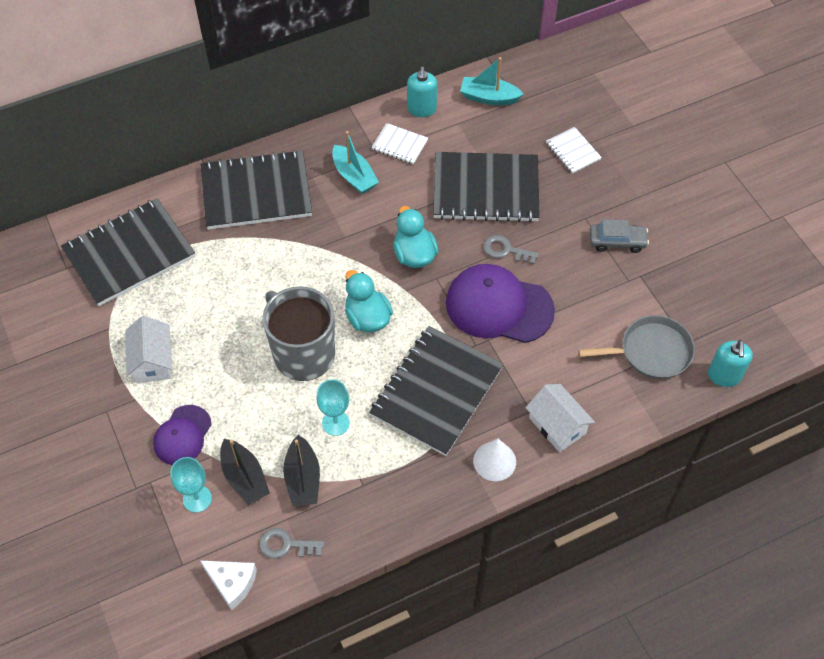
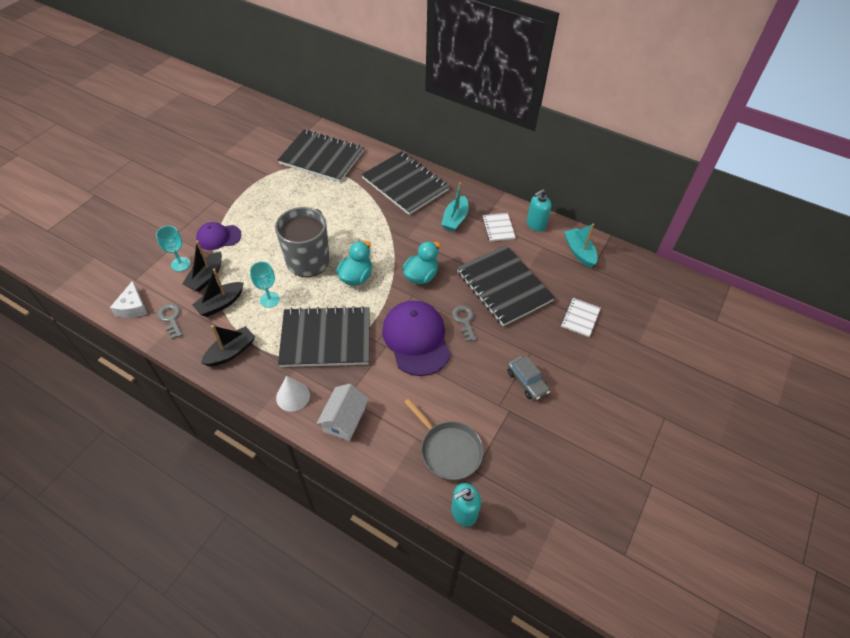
camera: 55 degrees right, 5 degrees down
white house [125,316,172,383] -> none
none -> black boat [201,325,255,367]

